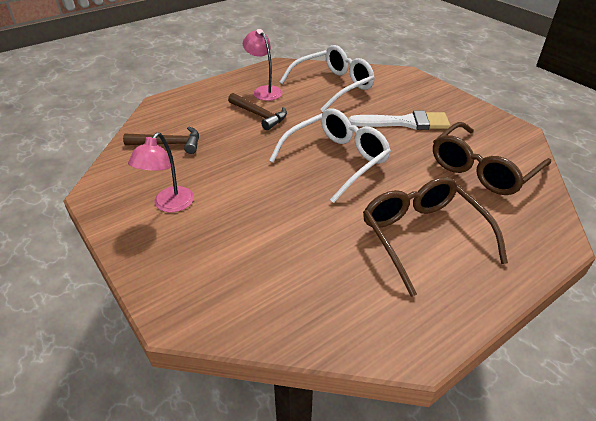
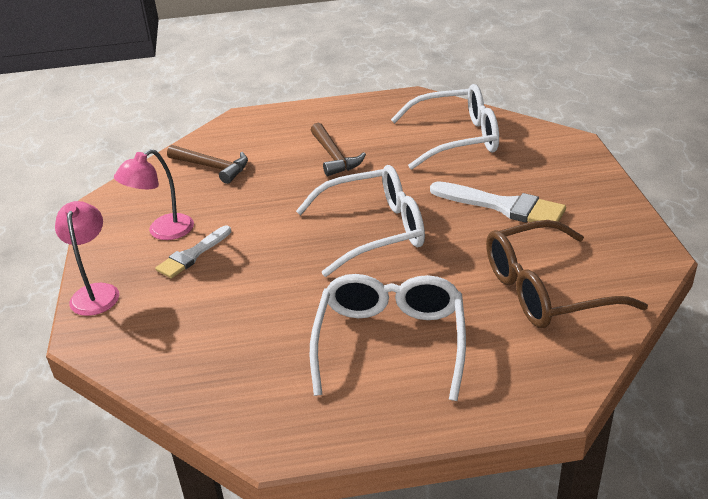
camera: 30 degrees right, 5 degrees down
pink lamp [243,29,282,101] -> pink lamp moved to [55,201,119,316]
brown glasses [363,177,508,297] -> white glasses [310,274,466,401]
none -> white brush [155,225,231,278]

